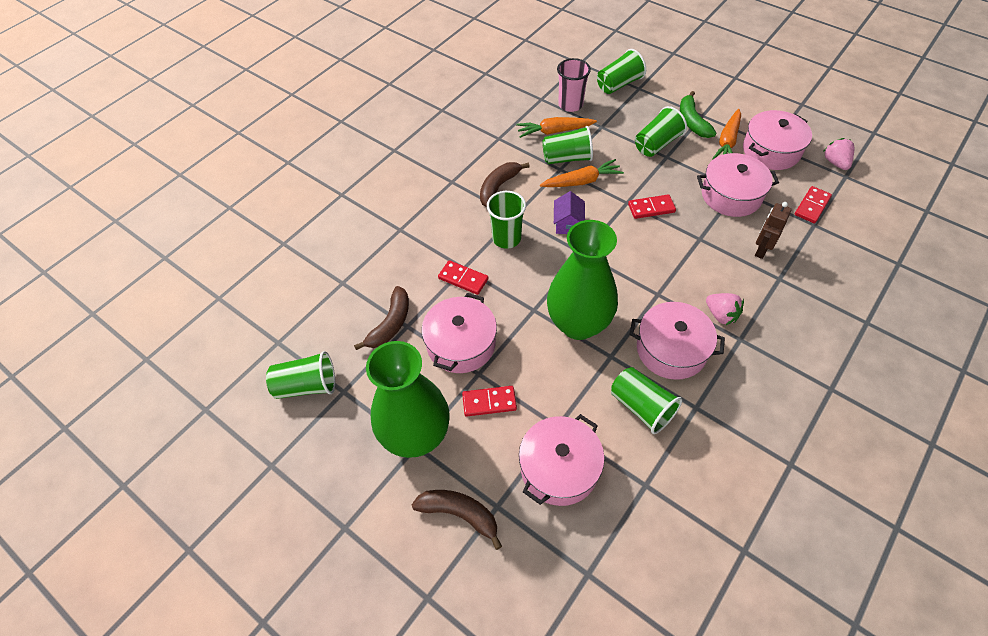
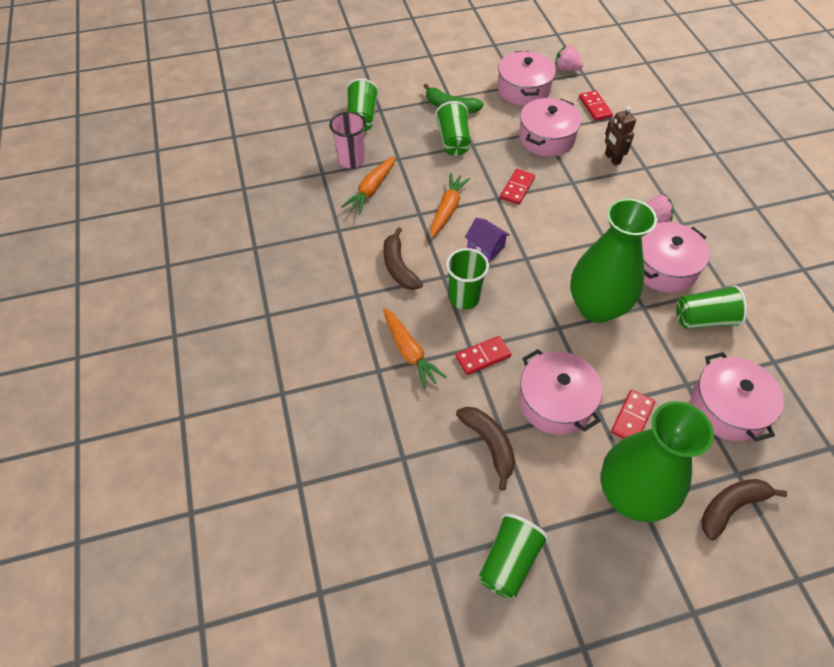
camera: 55 degrees left, 0 degrees up
green cup [542,126,593,164] -> none
orange carrot [712,109,741,160] -> orange carrot moved to [383,308,447,390]

